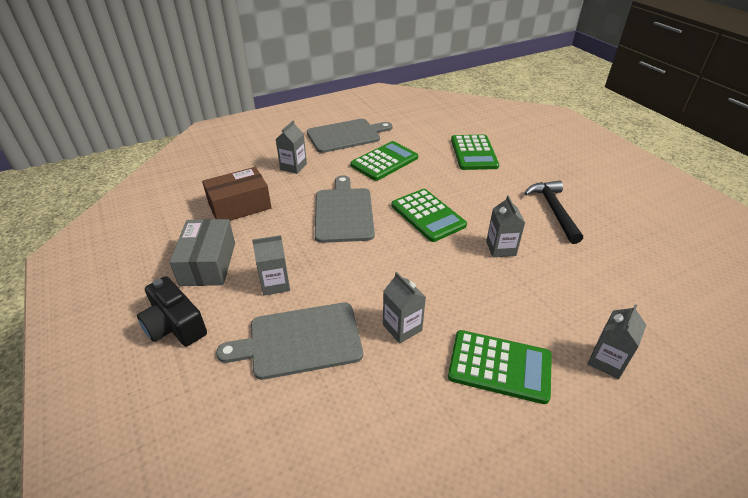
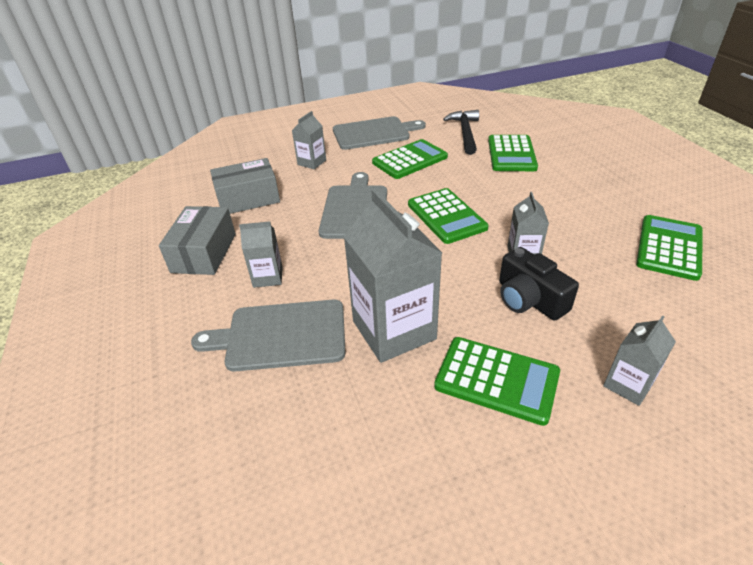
camera: 10 degrees right, 0 degrees up
black camera [137,276,207,347] -> black camera moved to [499,247,579,321]
brown box [202,167,272,221] -> grey box [210,158,280,214]
grey carton [383,272,426,343] -> grey carton [343,189,442,363], size x1.97
black hammer [524,181,583,244] -> black hammer moved to [443,110,479,155]
none -> green calculator [636,215,703,281]

